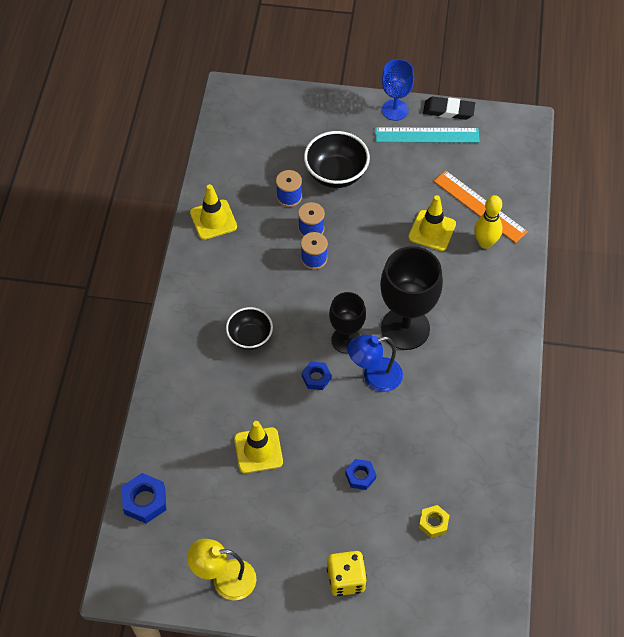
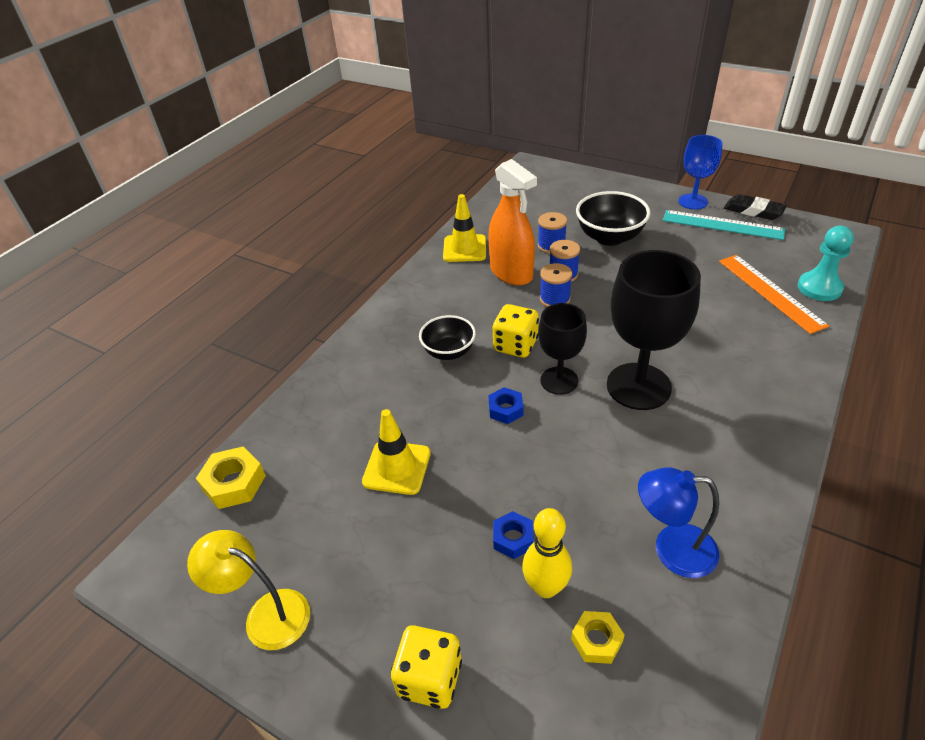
camera: 25 degrees right, 15 degrees down
blue nut [122,473,166,524] -> yellow nut [196,447,266,509]
blue lamp [348,335,403,392] -> blue lamp moved to [638,467,720,578]
yellow traffic cone [408,195,456,251] -> none
yellow bowling pin [474,195,502,249] -> yellow bowling pin moved to [522,508,572,598]
none -> orange spray bottle [488,159,537,286]
none -> yellow dice [492,304,539,358]
none -> turquoise pawn [798,226,854,301]

